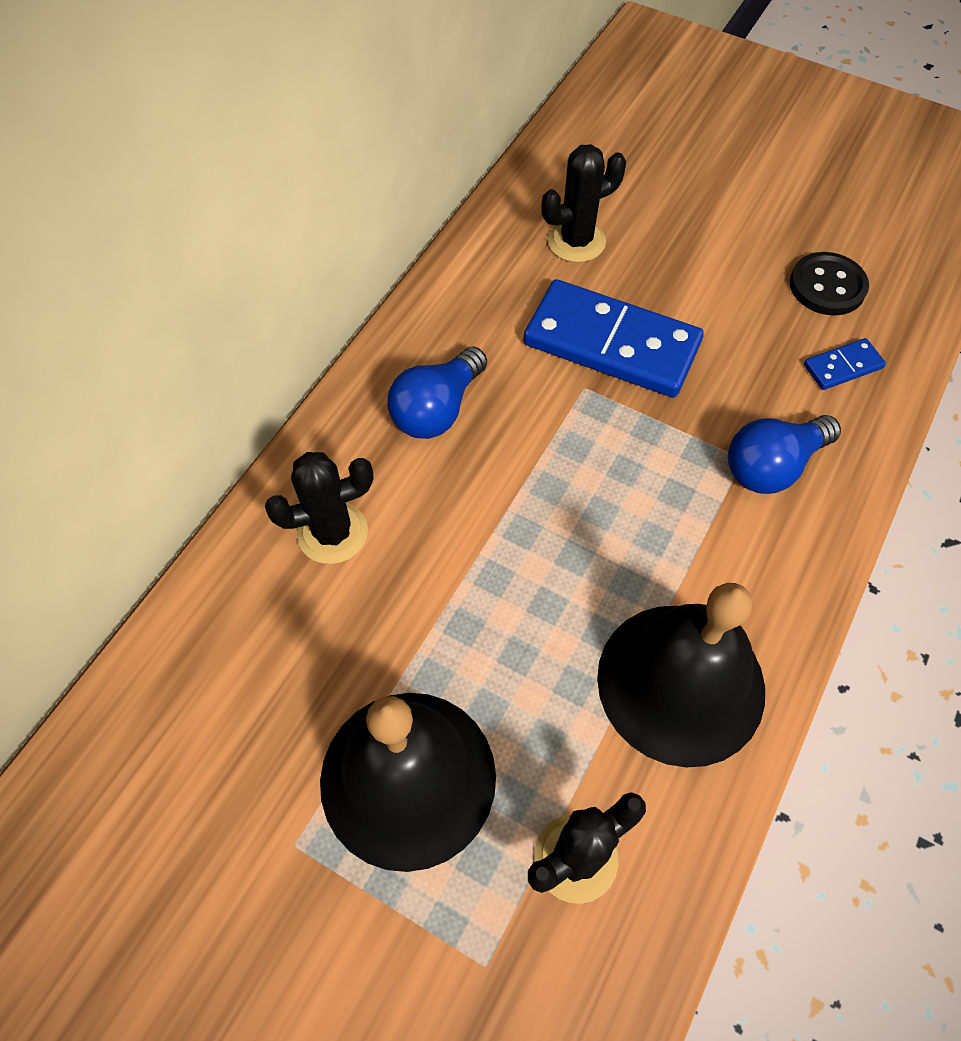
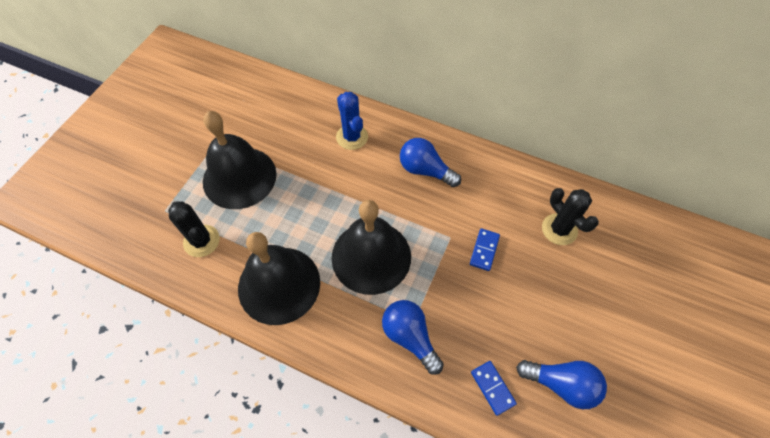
camera: 85 degrees right, 0 degrees up
black cactus [265,452,373,564] -> blue cactus [336,92,368,150]
blue domino [523,279,704,397] -> blue domino [470,228,500,271], size x0.44
black button [790,252,869,315] -> blue light bulb [516,360,607,409]
none -> black bell [332,200,411,295]

